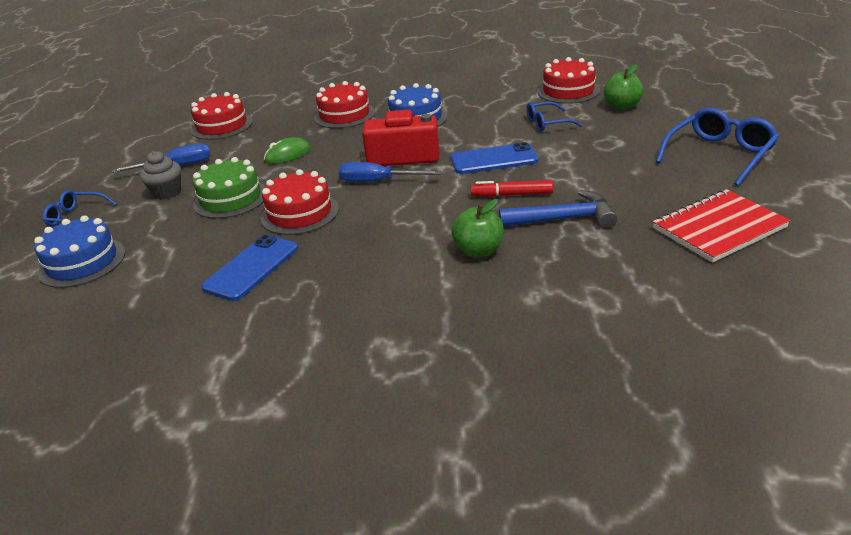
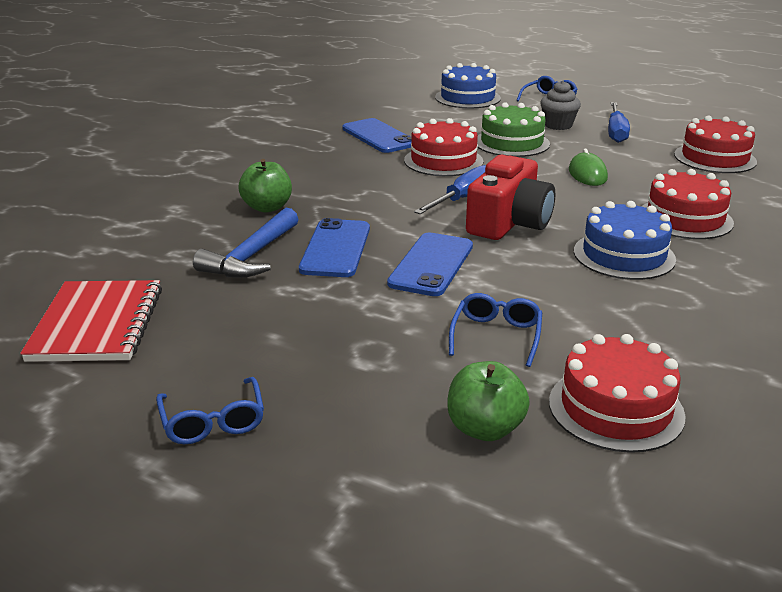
camera: 115 degrees right, 5 degrees down
red marker [471,180,553,197] -> blue phone [299,218,370,277]
blue glasses [656,107,779,186] -> blue glasses [156,377,264,444], size x0.60

